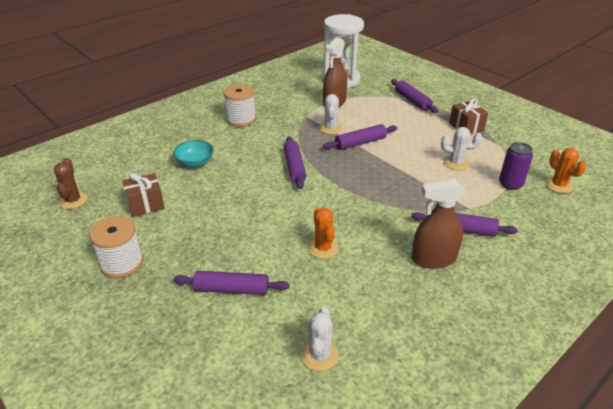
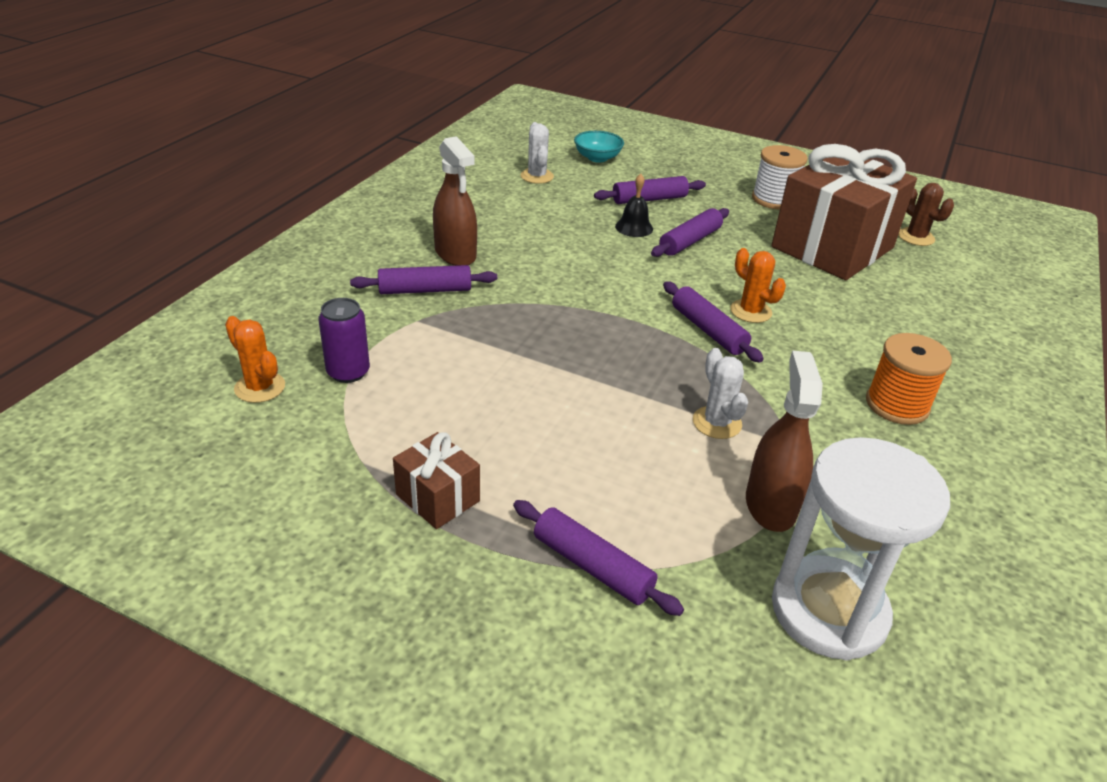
camera: 155 degrees right, 0 degrees up
brown gift [122,173,165,217] -> brown gift [771,144,917,280], size x2.27
turquoise bowl [173,140,214,168] -> turquoise bowl moved to [574,131,624,163]
white spool [223,84,256,127] -> orange spool [866,333,952,425]
orange cactus [308,208,339,259] -> orange cactus moved to [730,248,786,323]
purple rolling pin [323,124,397,150] -> purple rolling pin moved to [651,208,729,257]
brown spray bottle [412,179,466,269] -> brown spray bottle turned 90 degrees clockwise [433,136,477,266]
white cactus [441,127,482,170] -> none
none -> black bell [615,174,653,237]

